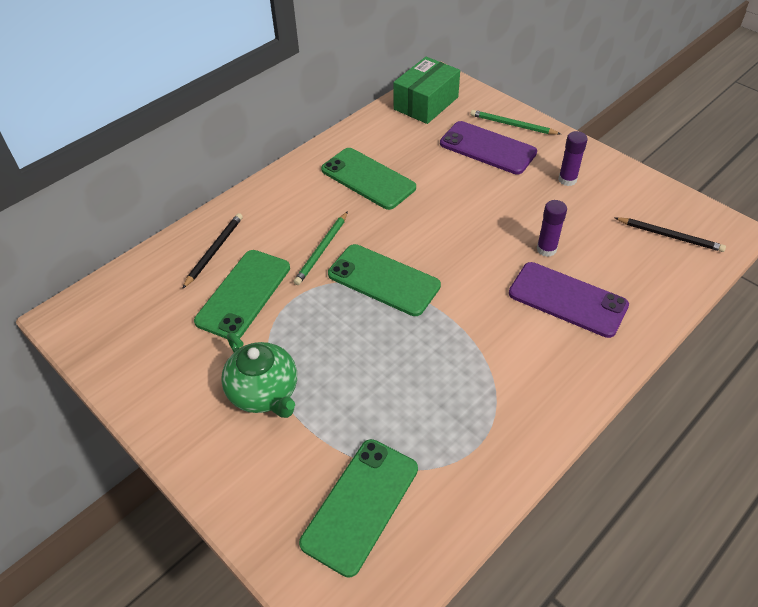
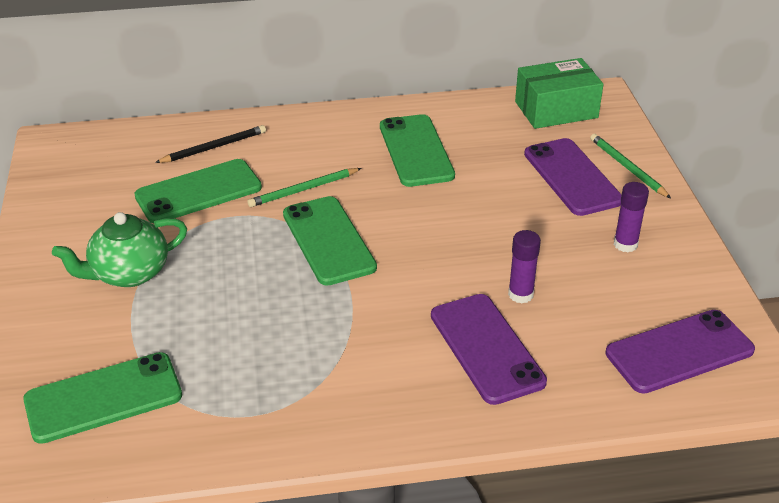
camera: 35 degrees right, 10 degrees down
green teapot [221,333,297,418] -> green teapot turned 60 degrees clockwise [52,212,187,287]
black pencil [615,217,726,252] -> purple phone [605,310,755,394]

